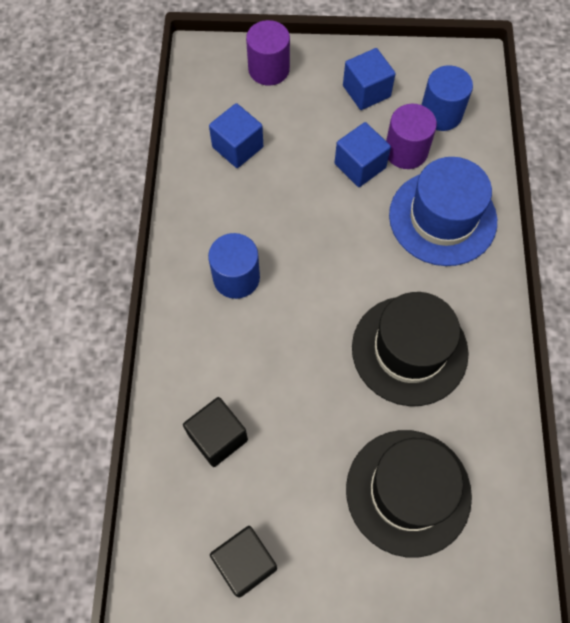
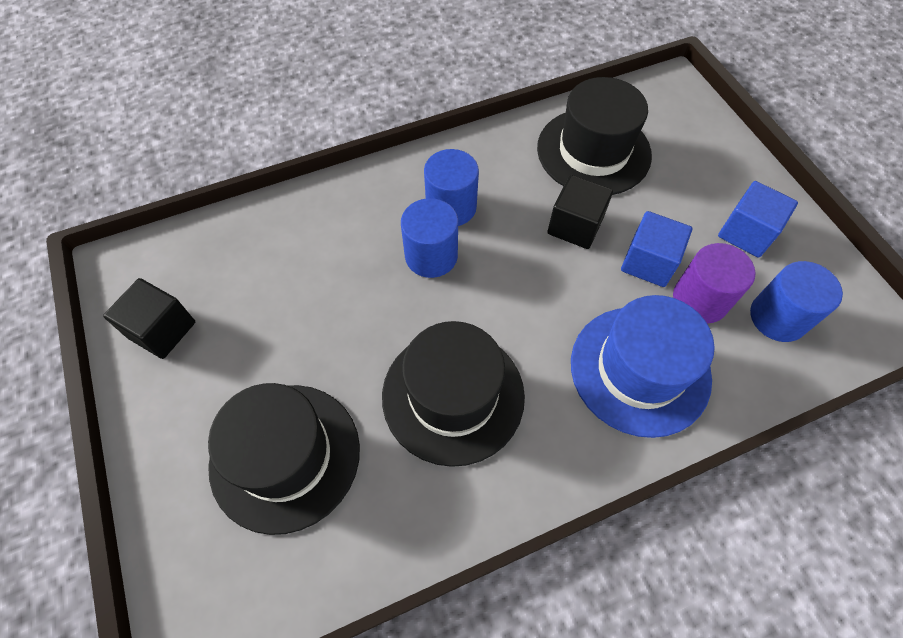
camera: 65 degrees right, 5 degrees down
black cube [183,397,248,467] -> black cube moved to [548,175,613,249]
blue cube [209,103,263,168] -> black hat [537,77,652,195]
purple cylinder [246,20,290,86] -> none
none -> blue cylinder [401,198,458,278]

